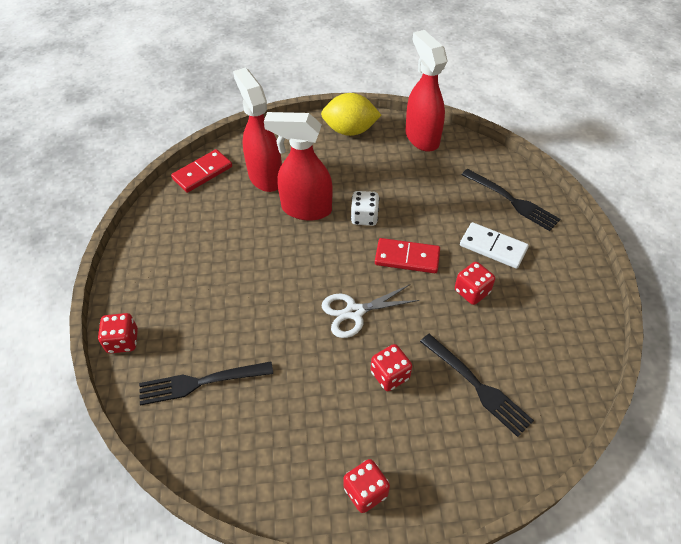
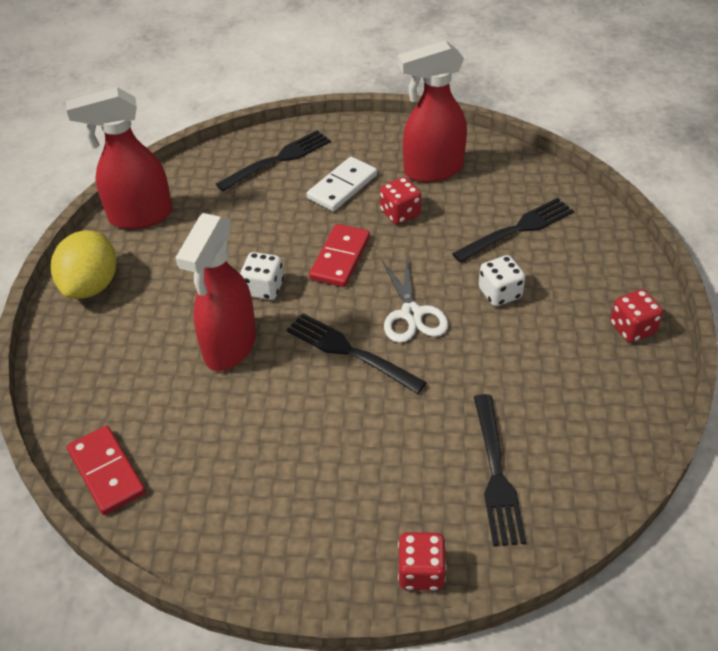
camera: 80 degrees left, 5 degrees down
red spray bottle [233,68,282,192] -> red spray bottle moved to [398,40,467,182]
red dice [371,344,412,391] -> white dice [479,255,525,306]
none -> black fork [287,313,427,394]

